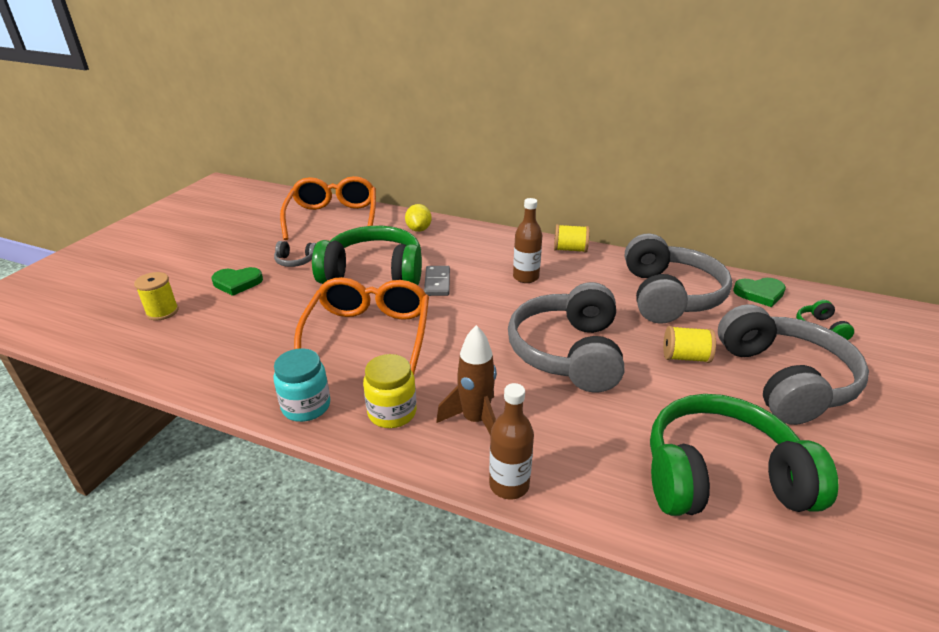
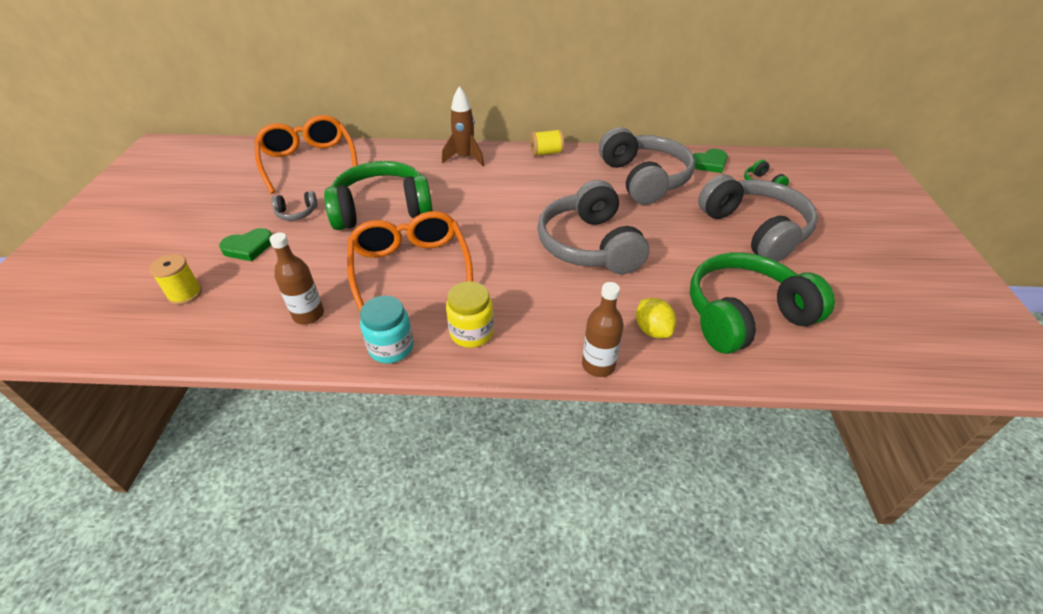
camera: 20 degrees left, 10 degrees up
yellow lemon [405,204,432,232] -> yellow lemon moved to [636,298,676,338]
grey domino [424,266,450,296] -> none
brown rocket [436,325,496,436] -> brown rocket moved to [442,86,484,166]
brown bottle [513,198,542,283] -> brown bottle moved to [269,233,324,324]
yellow spool [663,326,716,363] -> none

